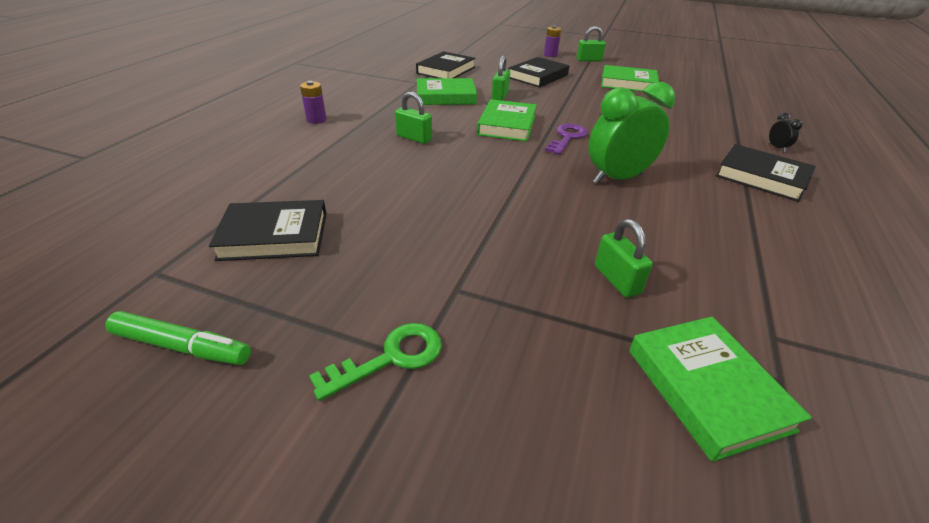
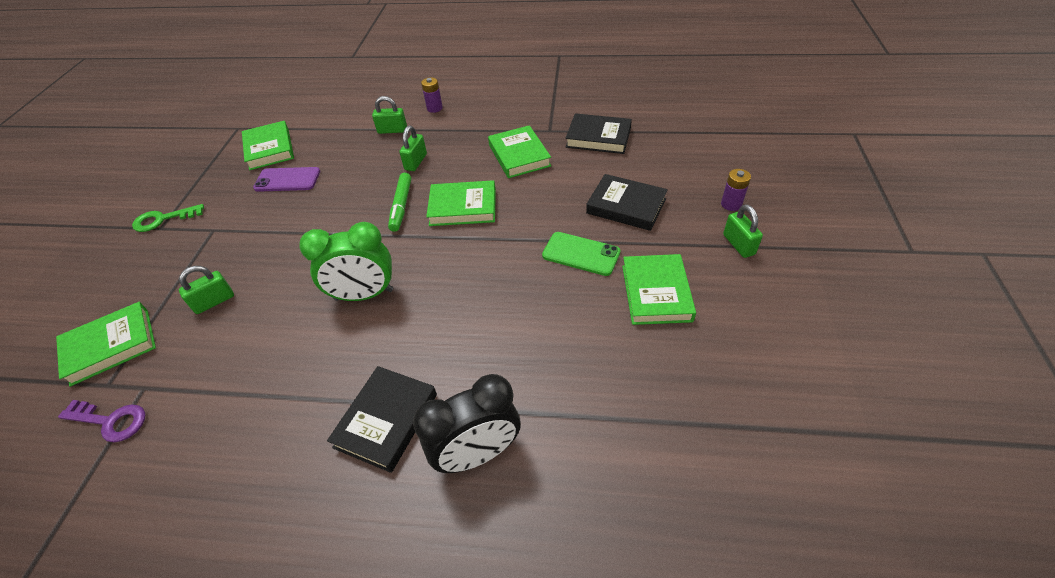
camera: 80 degrees right, 10 degrees up
green marker [105,311,251,365] -> green marker moved to [388,173,411,232]
black book [209,200,327,261] -> green book [242,121,294,170]
green key [309,323,442,401] -> green key turned 120 degrees clockwise [132,204,204,232]
green padlock [492,56,510,101] -> green padlock moved to [372,96,407,134]
purple key [545,124,588,155] -> purple key moved to [58,400,145,442]
green clock [588,82,675,184] -> green clock turned 120 degrees clockwise [299,222,393,301]
black clock [769,113,803,152] -> black clock [413,374,521,473], size x2.46
none -> purple phone [253,167,320,192]
none -> green phone [542,232,621,276]

